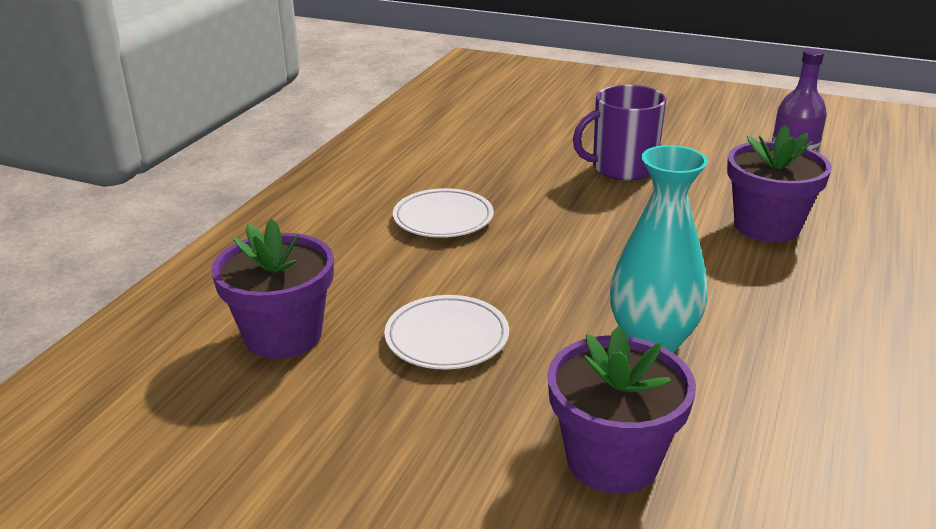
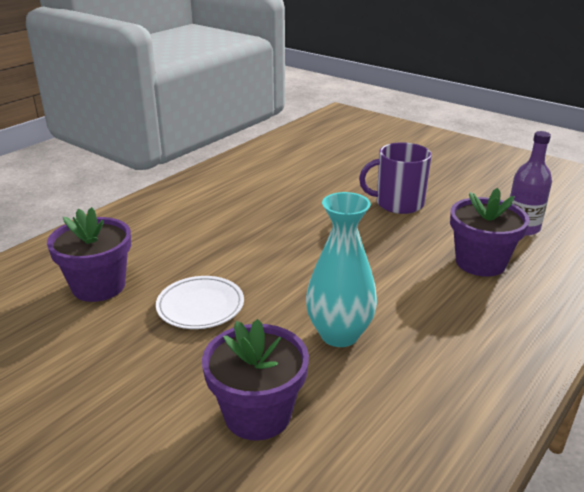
camera: 15 degrees right, 0 degrees up
white plate [393,188,494,238] -> none

